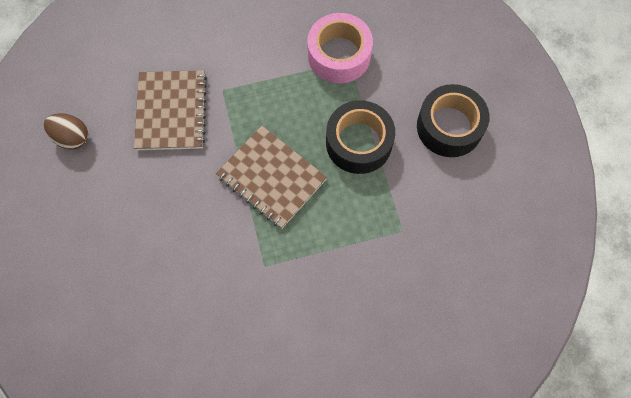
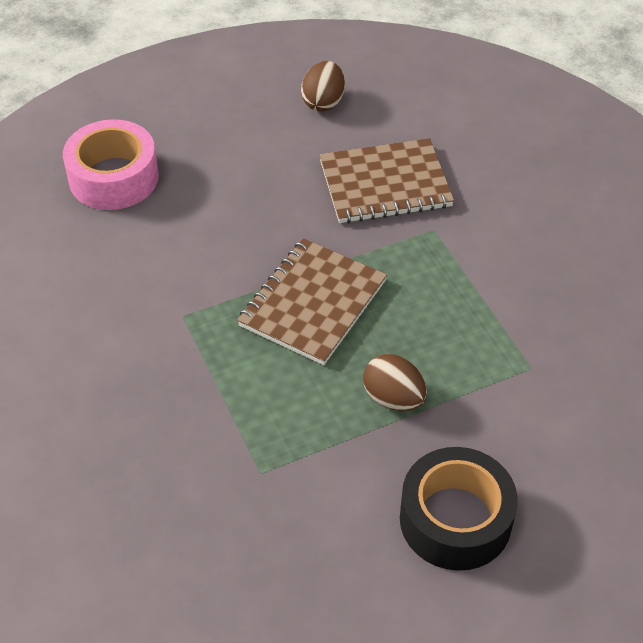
camera: 80 degrees right, 20 degrees down
pink tape [307,13,373,83] -> pink tape moved to [63,119,159,210]
black tape [326,100,395,174] -> brown egg [363,354,427,411]

